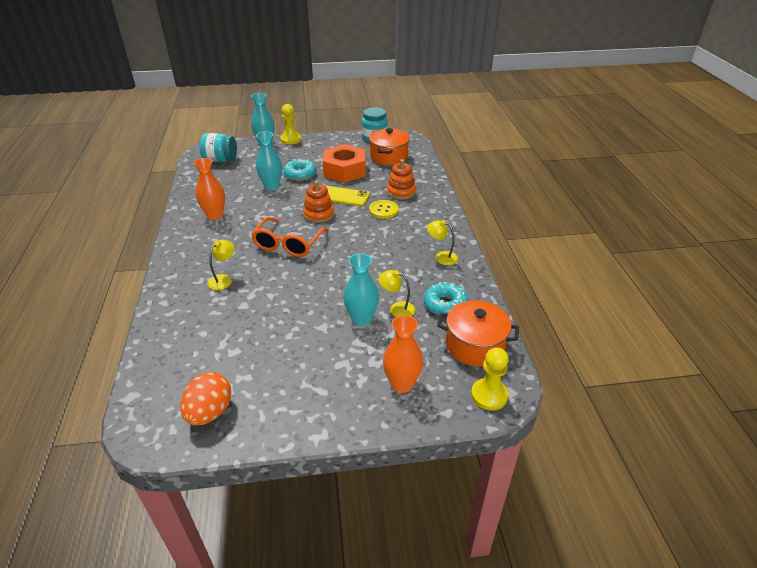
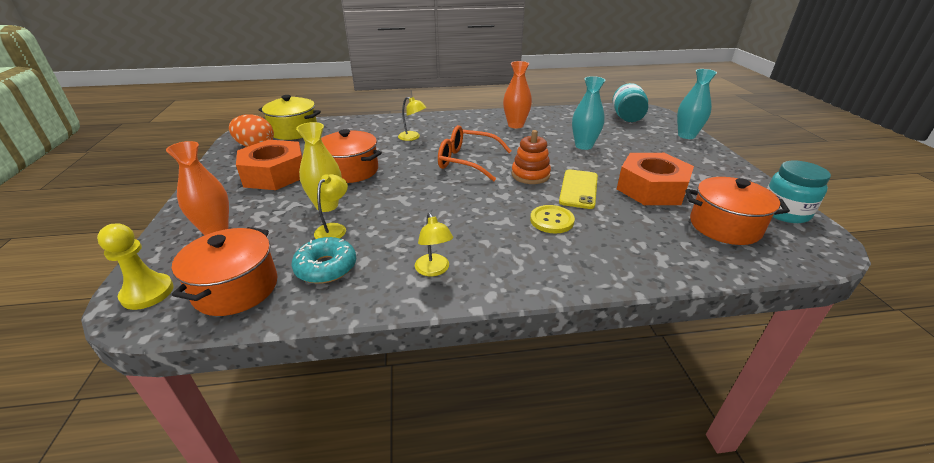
camera: 90 degrees right, 5 degrees down
yellow pawn [280,104,301,145] -> none
turquoise donut [284,159,316,181] -> none
turquoise vase [343,253,379,326] -> yellow vase [296,122,342,212]
orange stacking toy [387,159,416,199] -> none
yellow lamp [427,220,458,265] -> yellow lamp turned 135 degrees clockwise [415,213,453,276]
none -> orange nut [236,140,302,190]
none -> yellow pot [259,95,321,140]
none -> orange pot [321,129,382,183]

